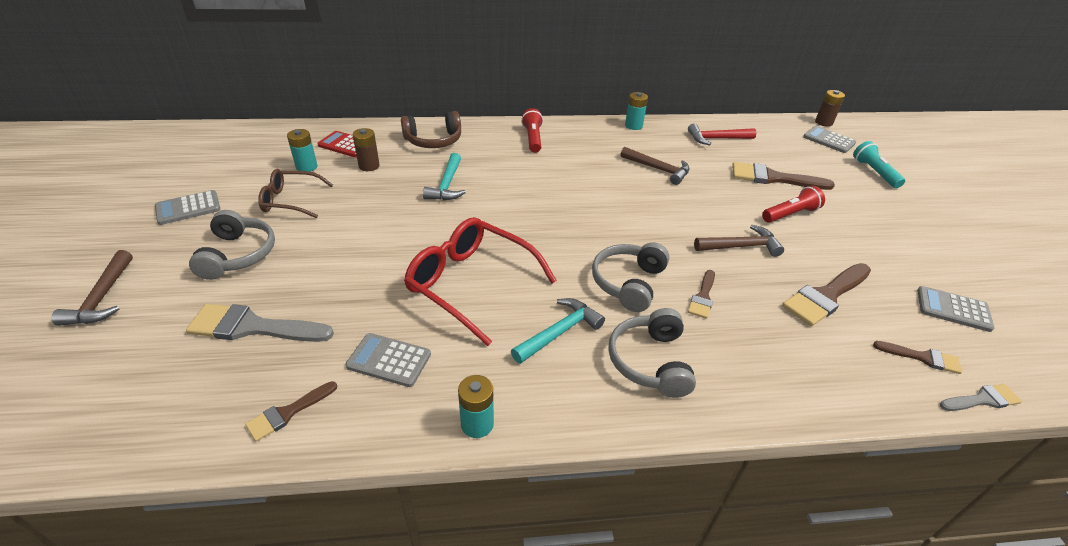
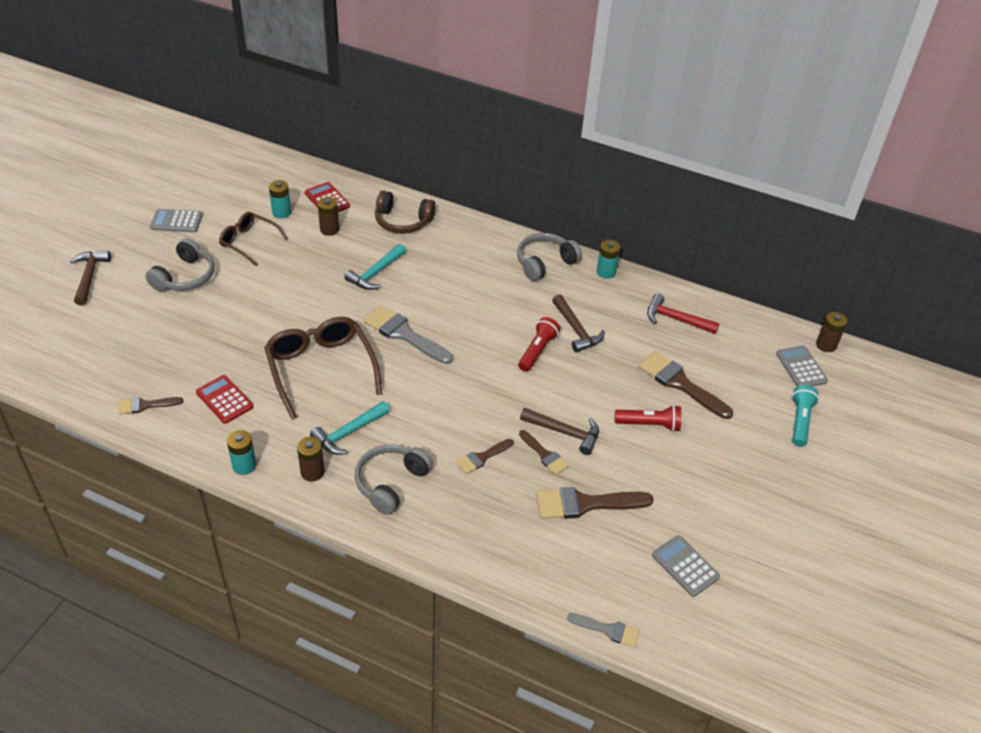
camera: 30 degrees right, 5 degrees up
brown hammer [51,250,133,326] -> brown hammer turned 150 degrees clockwise [70,251,111,306]
grey brush [186,304,334,342] -> grey brush moved to [364,306,453,364]
grey calculator [345,333,431,387] -> red calculator [196,375,254,424]
red glasses [404,217,557,346] -> brown glasses [264,317,382,419]
turquoise hammer [511,298,605,364] -> turquoise hammer turned 150 degrees clockwise [310,401,390,455]
red flashlight [521,108,543,153] -> red flashlight moved to [518,317,560,372]
grey headphones [592,242,670,312] -> grey headphones moved to [517,233,582,281]
brown brush [873,341,962,374] -> brown brush moved to [519,430,568,475]
none -> brown battery [297,437,325,481]

